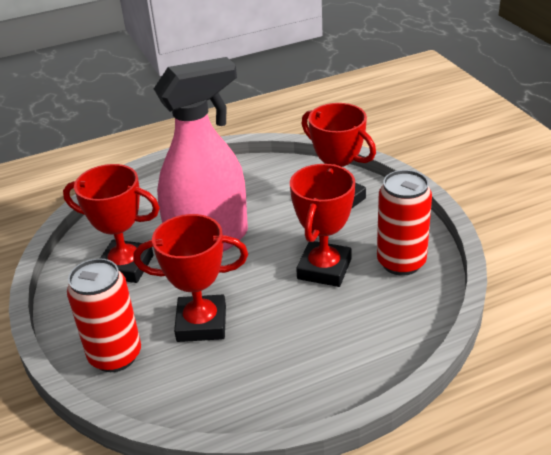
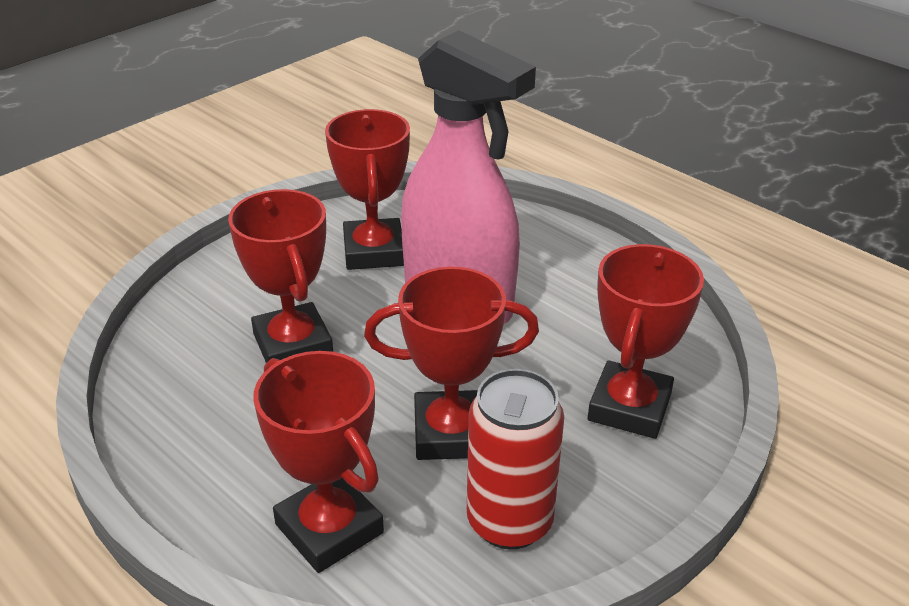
camera: 65 degrees right, 0 degrees up
red can [67,258,141,372] -> none
none -> red trophy [253,351,384,573]

